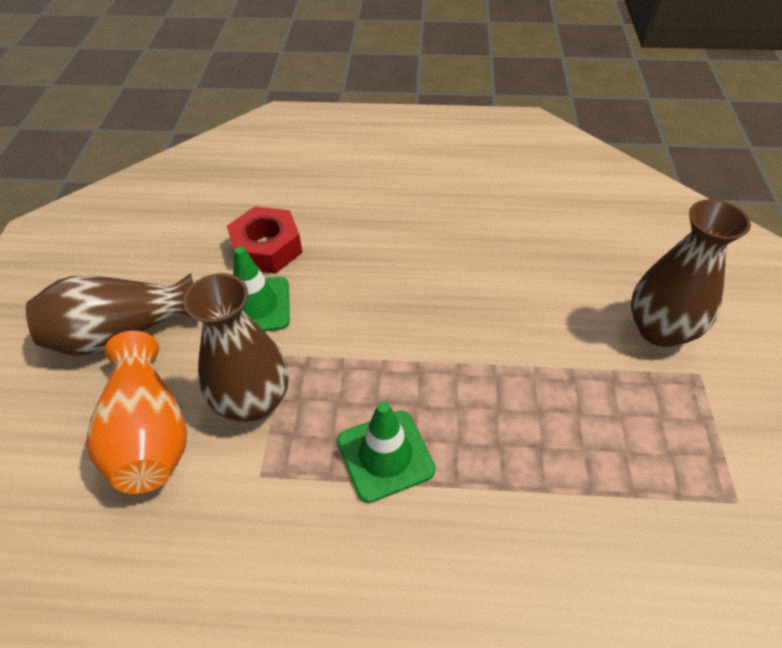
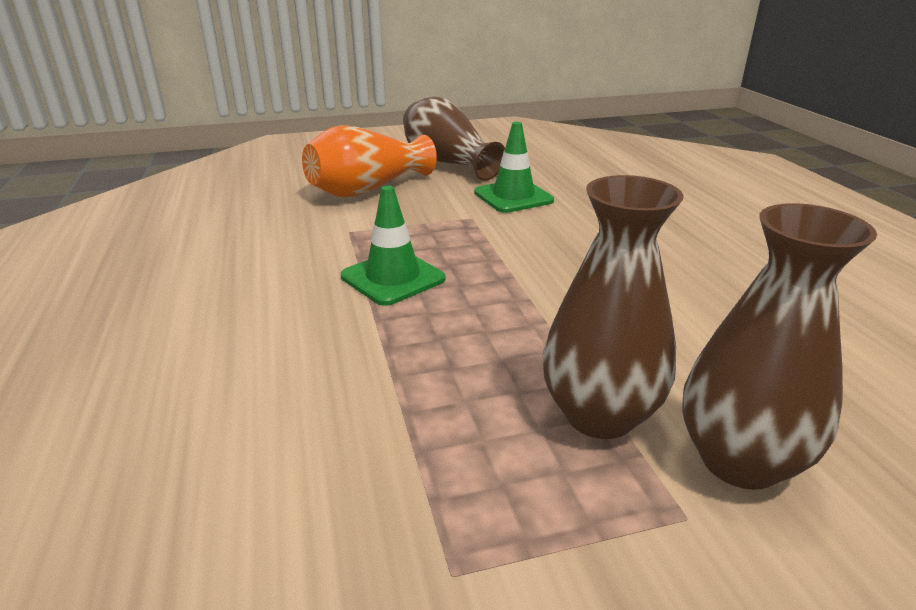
camera: 70 degrees right, 20 degrees down
brown vase [183,273,289,422] -> brown vase moved to [543,175,684,439]
red nut [227,206,303,274] -> none

